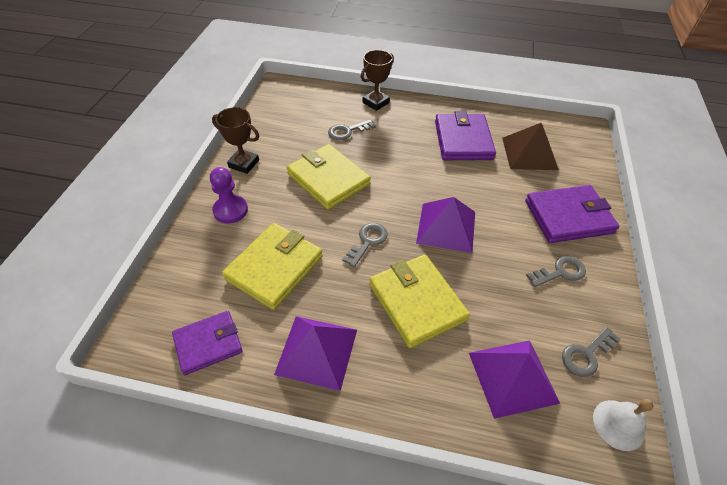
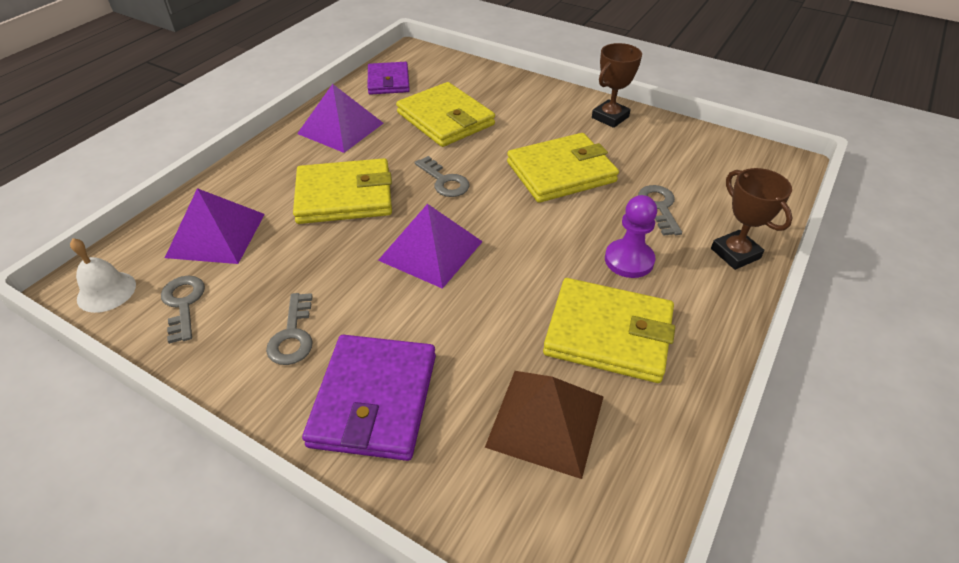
camera: 110 degrees right, 5 degrees down
purple pawn [210,167,248,224] -> purple pawn moved to [605,195,657,278]
purple wallet [435,111,496,160] -> yellow wallet [543,278,675,383]

